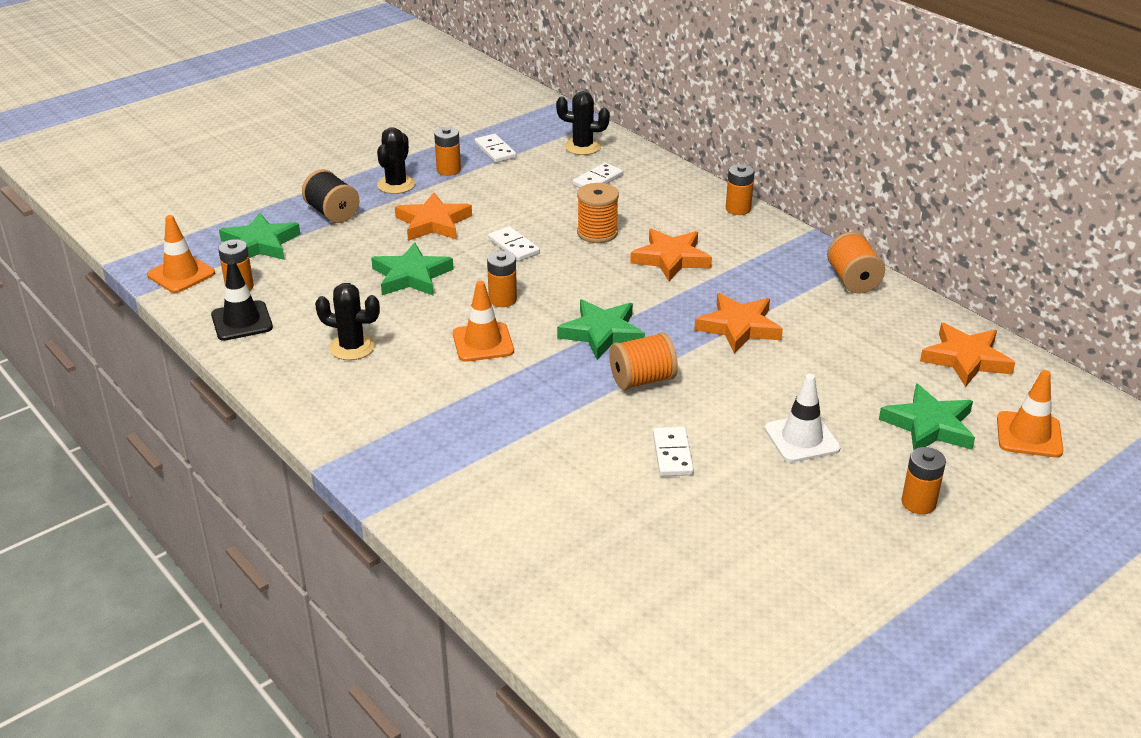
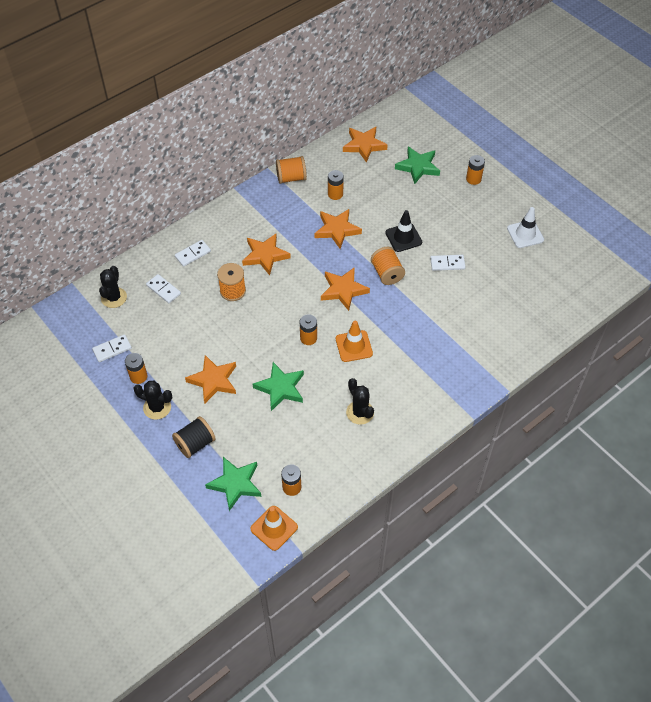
camera: 90 degrees left, 20 degrees up
black traffic cone [211,260,273,341] -> black traffic cone moved to [385,210,422,252]
black cactus [315,283,380,360] -> black cactus turned 45 degrees counterclockwise [346,378,374,425]
white domino [488,226,540,261] -> white domino moved to [175,240,211,267]
green star [557,299,645,360] -> orange star [321,267,370,311]
orange battery [726,164,754,215] -> orange battery moved to [328,170,344,200]
white traffic cone [765,374,841,462] -> white traffic cone moved to [507,207,544,248]
orange traffic cone [997,370,1063,457] -> none

